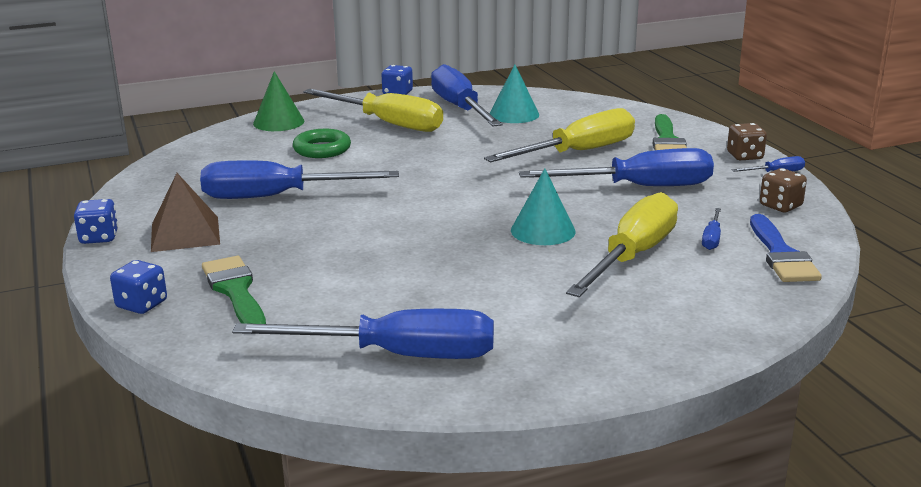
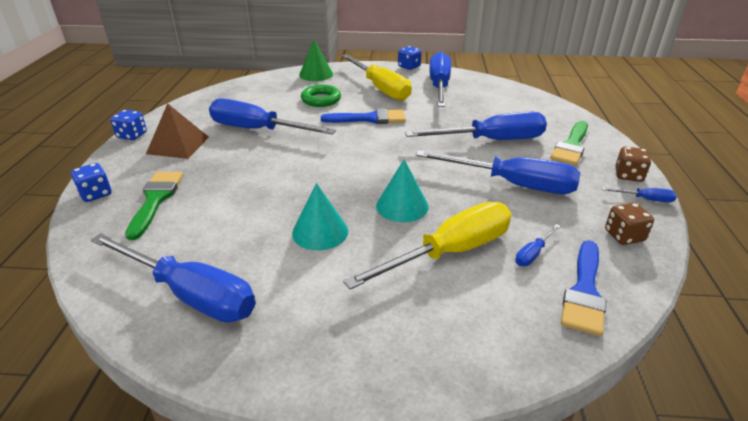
camera: 25 degrees right, 10 degrees up
yellow screwdriver [484,108,635,162] -> blue screwdriver [405,112,547,140]
turquoise cone [489,64,539,123] -> turquoise cone moved to [292,183,348,250]
none -> blue brush [321,109,406,124]

